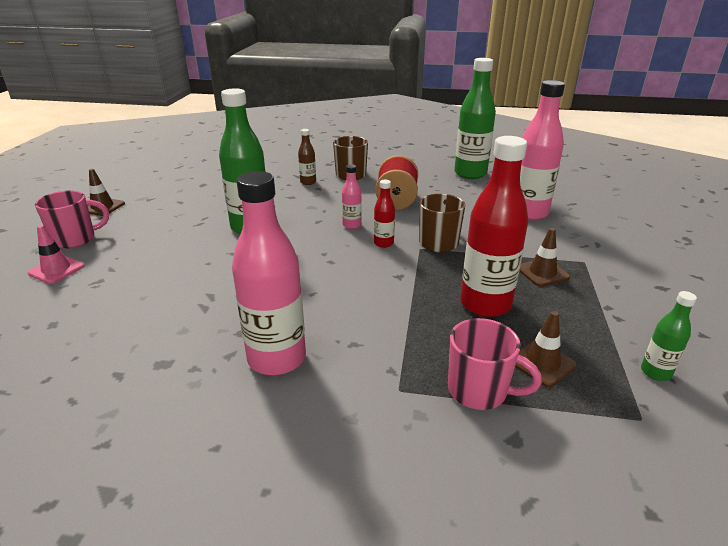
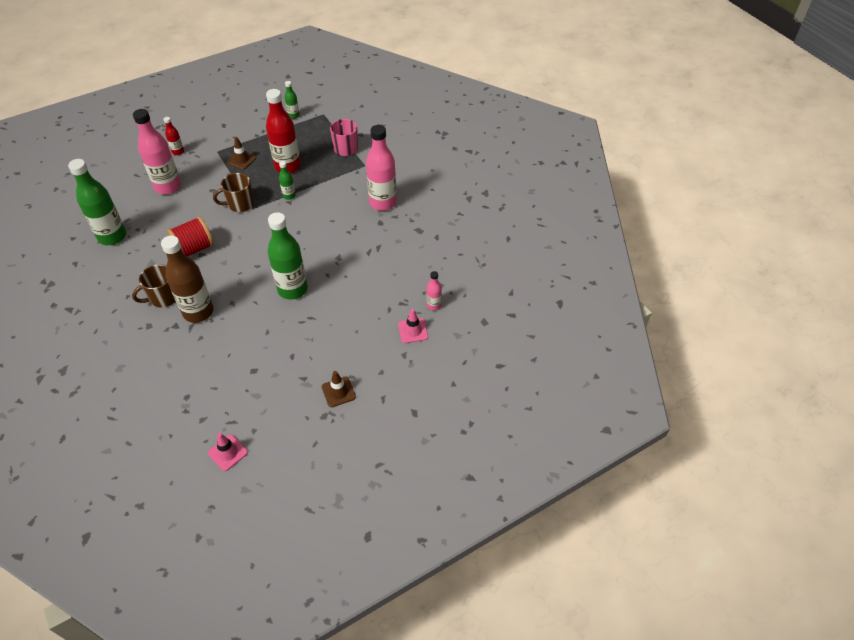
camera: 130 degrees left, 20 degrees up
pink mug [35,190,109,249] -> none
brown bottle [298,129,316,185] -> brown bottle [161,235,214,323], size x2.10
pink bottle [342,164,362,229] -> pink bottle moved to [426,271,442,310]
red bottle [374,180,395,248] -> red bottle moved to [164,117,184,155]
brown traffic cone [515,311,577,387] -> none
none -> pink traffic cone [208,433,248,471]
none -> green bottle [279,161,296,200]

